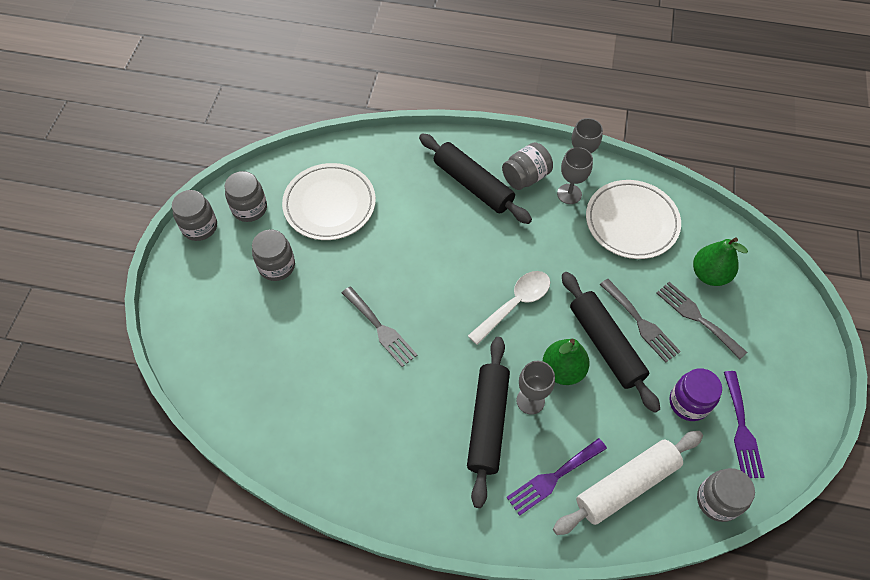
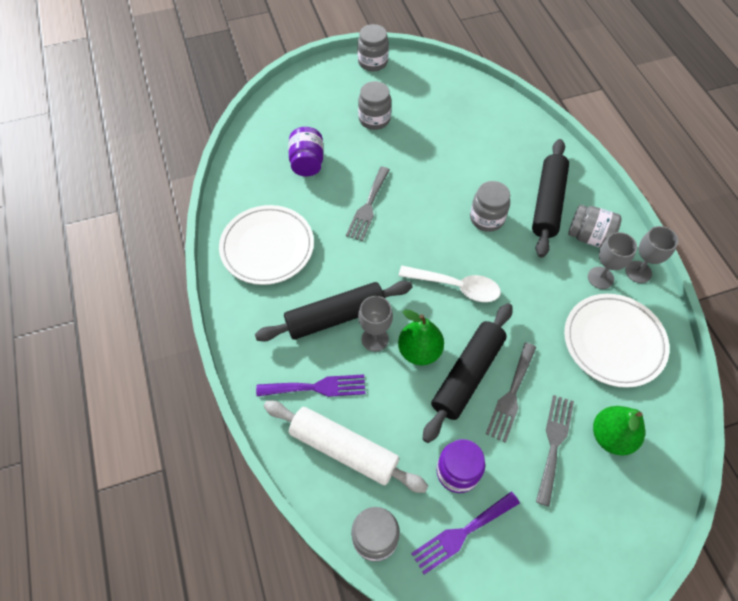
camera: 60 degrees right, 0 degrees up
grey jar [225,171,267,222] -> grey jar moved to [470,181,510,232]
white plate [282,163,376,240] -> white plate moved to [219,205,314,285]
purple fork [506,438,607,516] -> purple fork turned 150 degrees clockwise [256,374,365,397]
none -> purple jar [289,127,323,176]

